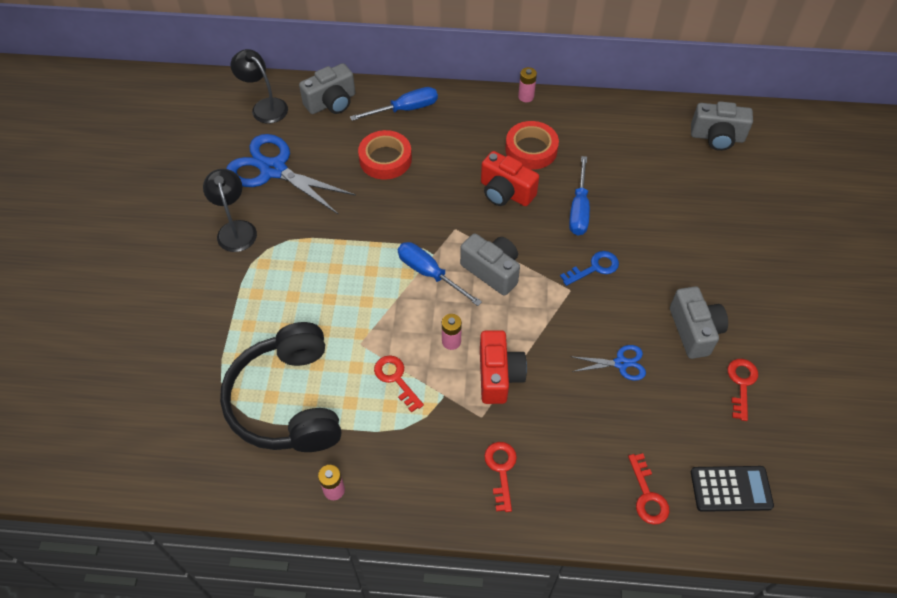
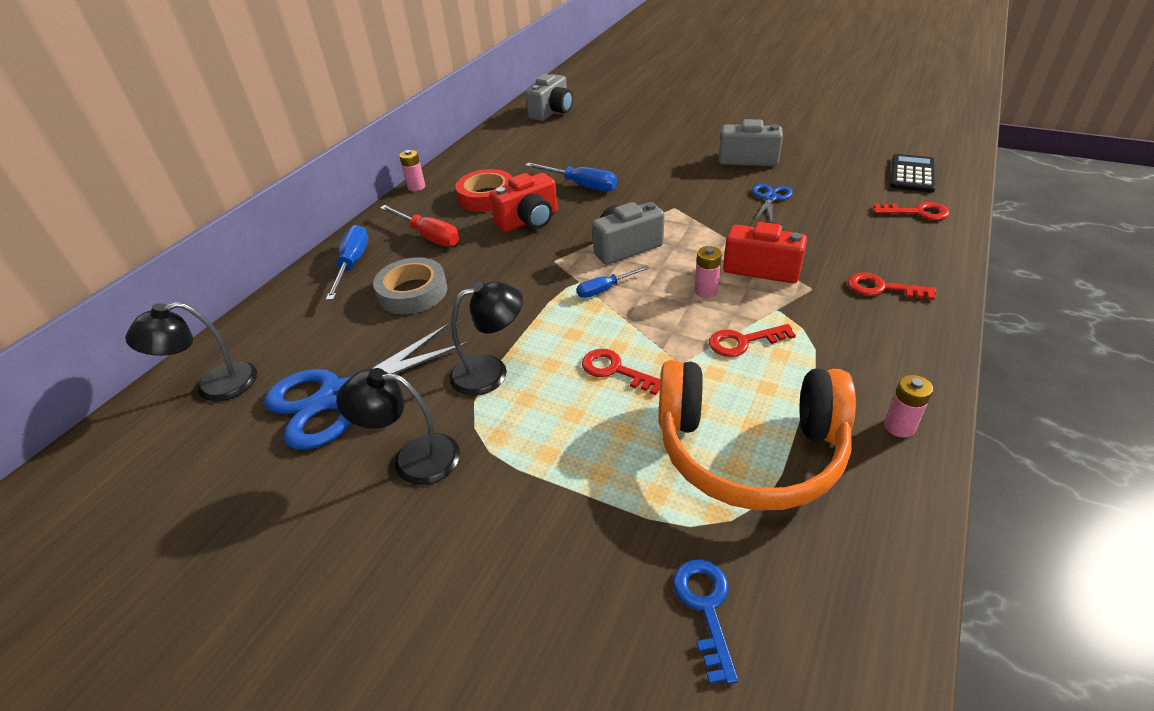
camera: 65 degrees left, 15 degrees down
black headphones [220,322,341,452] -> orange headphones [658,360,856,511]
grey camera [299,63,355,114] -> none
red tape [358,130,412,180] -> grey tape [373,257,447,314]
blue screwdriver [398,242,482,306] -> blue screwdriver [577,266,649,298], size x0.63
blue key [560,251,619,286] -> blue key moved to [673,560,738,684]
red key [728,359,758,421] -> red key moved to [582,349,660,395]
none -> red screwdriver [380,205,459,247]
none -> black lamp [449,281,523,396]

